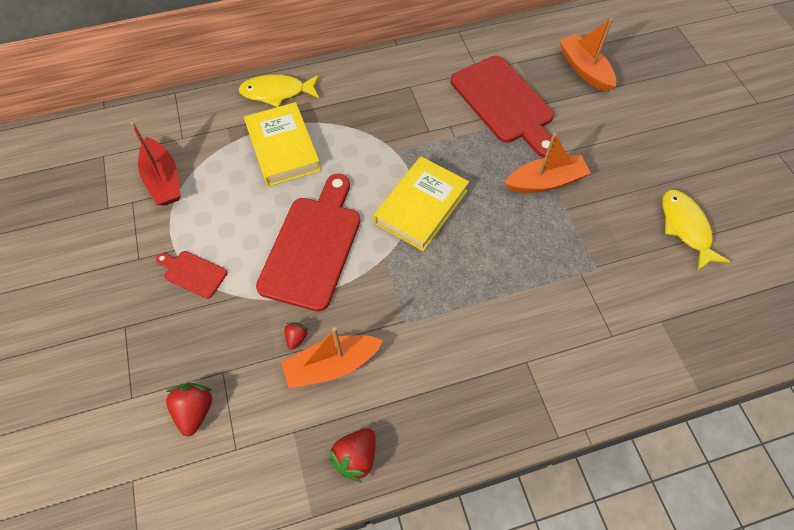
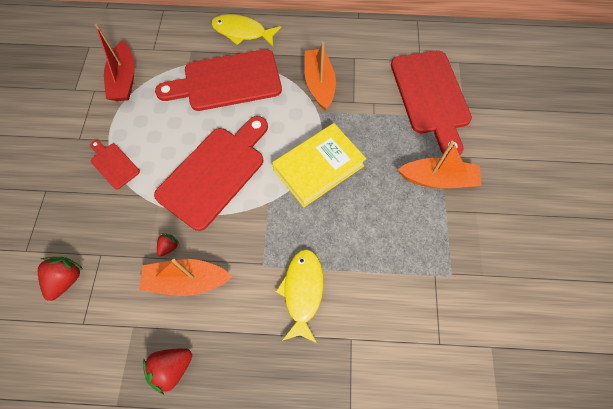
camera: 20 degrees right, 5 degrees up
yellow book [244,102,321,187] -> red cutting board [155,49,282,111]
orange boat [559,18,616,92] -> orange boat moved to [304,42,336,110]
yellow fish [663,190,730,271] -> yellow fish moved to [275,249,323,344]

